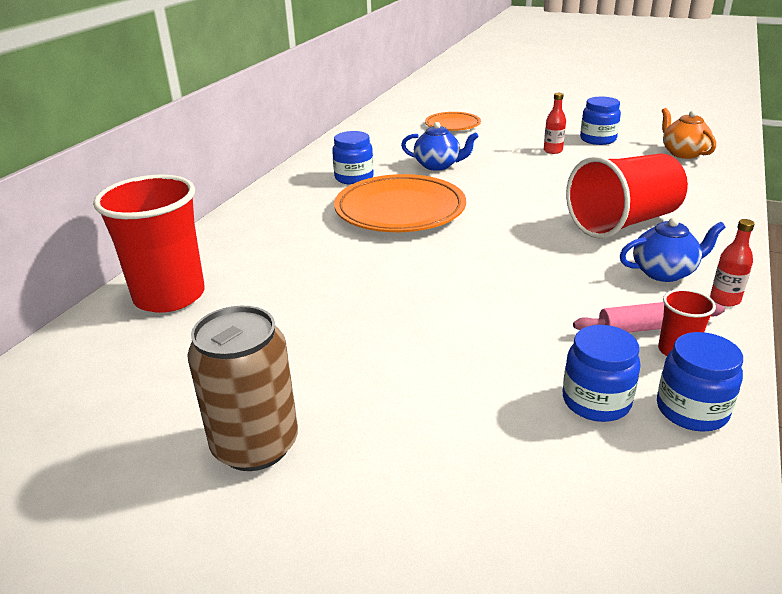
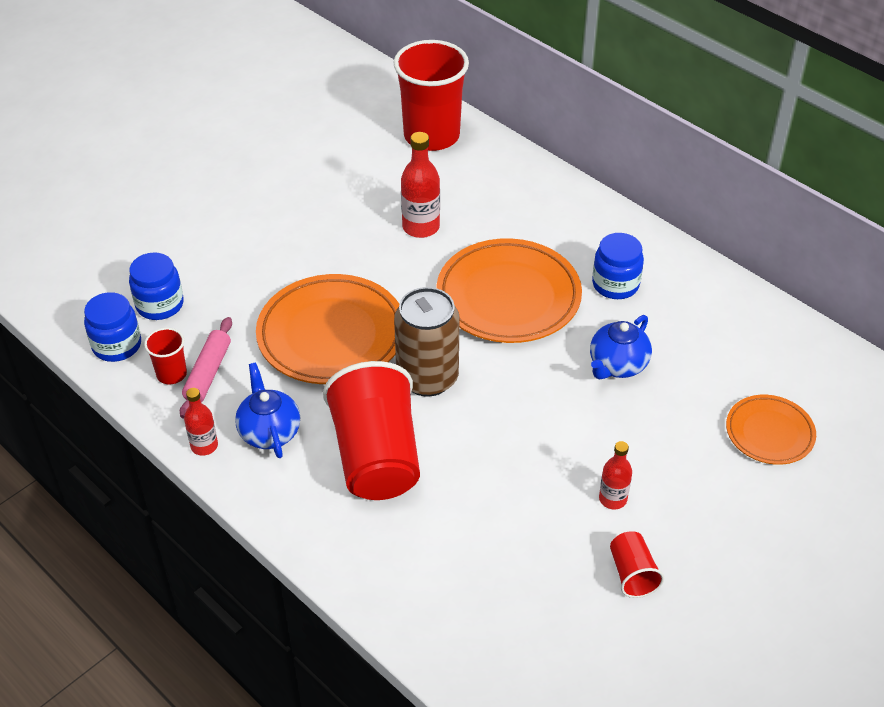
camera: 110 degrees right, 15 degrees up
brown can [187,306,298,471] -> brown can moved to [394,287,460,397]
blue jar [580,97,621,145] -> red cup [610,531,664,598]
blue teapot [620,217,725,282] -> blue teapot turned 150 degrees clockwise [235,362,300,458]
orange teapot [662,108,716,159] -> none
none -> orange plate [256,274,399,384]
none -> red bottle [401,132,440,238]

